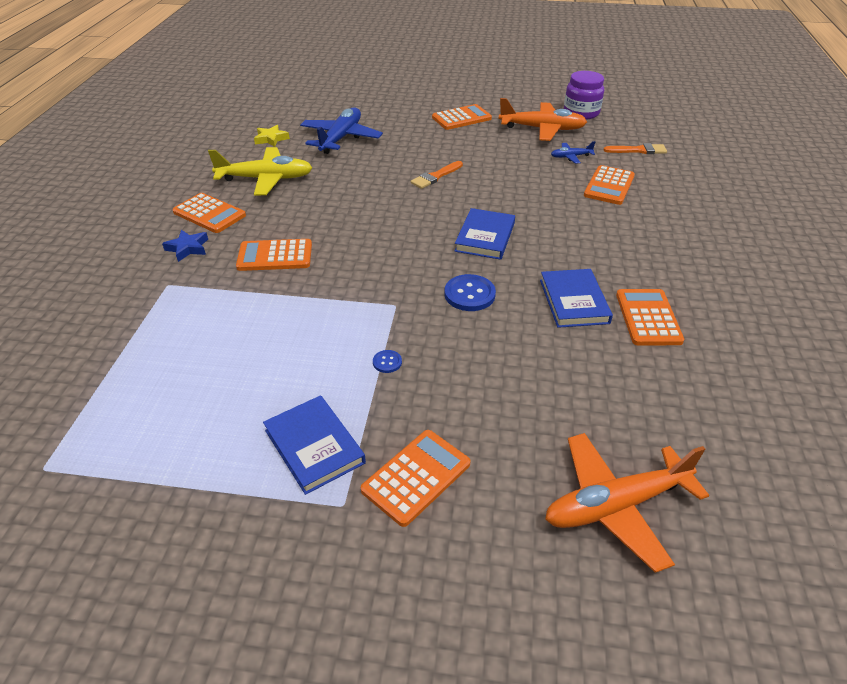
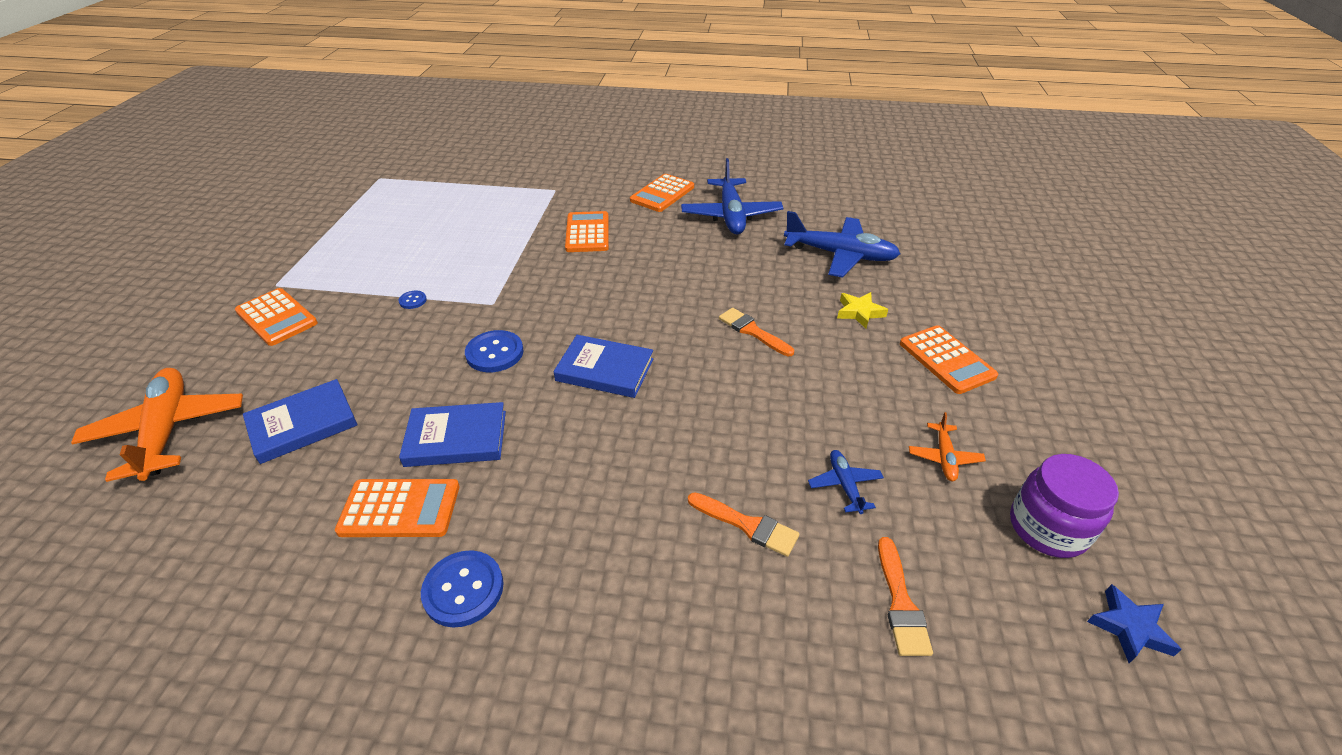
camera: 90 degrees right, 0 degrees up
blue star [162,230,208,262] -> blue star moved to [1087,584,1182,663]
yellow plane [208,147,313,196] -> blue plane [681,158,784,234]
yellow star [254,125,290,147] -> yellow star moved to [837,292,888,329]
blue book [263,395,366,495] -> blue book moved to [243,379,358,464]
orange plane [499,98,587,141] -> orange plane [909,412,986,481], size x0.48
orange calculator [584,165,635,205] -> orange brush [688,492,799,557]
none -> blue button [421,550,504,627]

